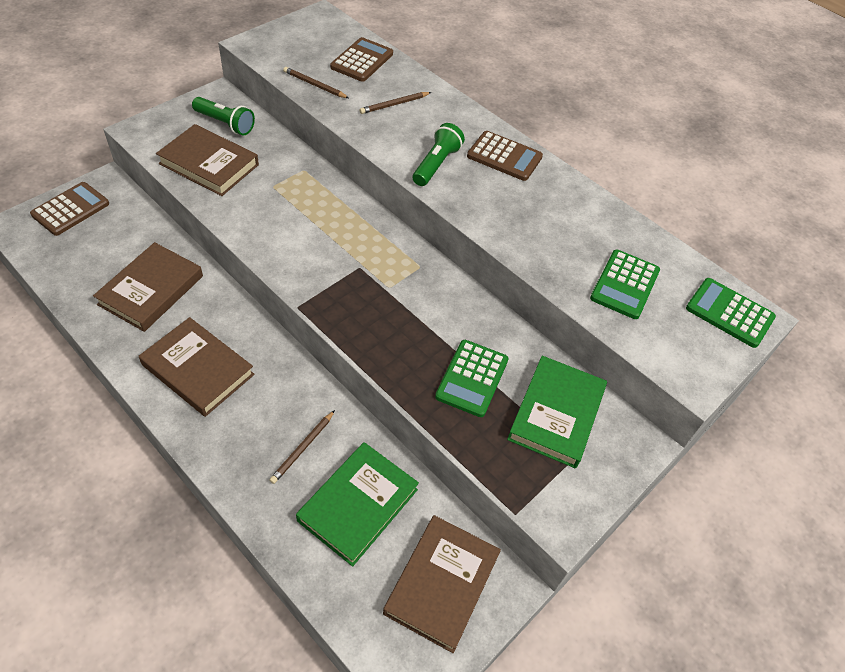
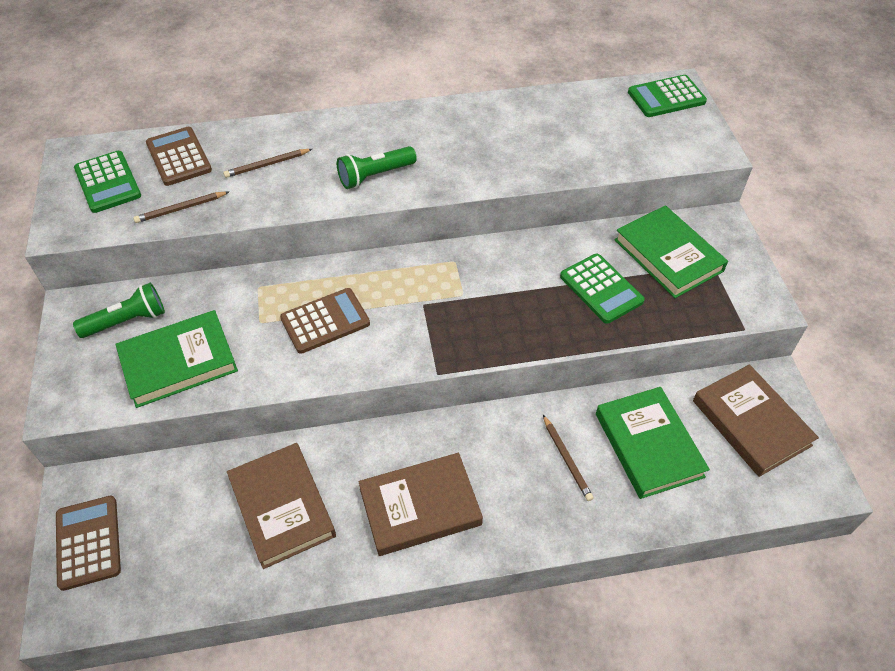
camera: 50 degrees left, 0 degrees up
brown book [156,124,259,196] -> green book [115,310,238,408]
brown pencil [360,92,431,114] -> brown pencil turned 60 degrees clockwise [223,149,312,178]
green flashlight [413,123,465,186] -> green flashlight turned 90 degrees counterclockwise [337,146,417,189]
brown calculator [467,131,543,181] -> brown calculator moved to [280,288,370,354]
green calculator [590,250,660,319] -> green calculator moved to [74,151,141,213]

